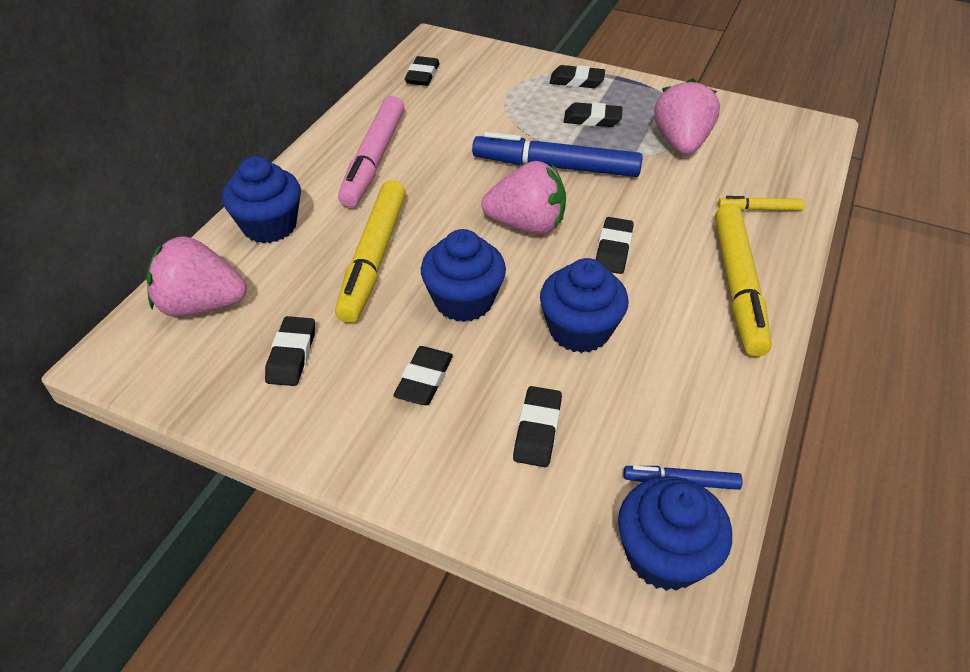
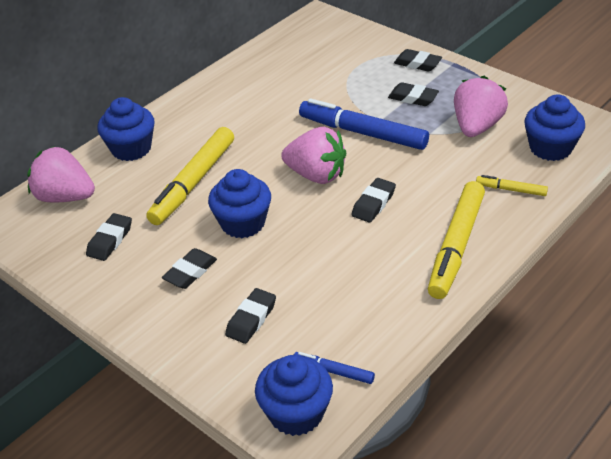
camera: 20 degrees right, 5 degrees down
pink marker [338,96,405,207] -> none
black eraser [405,56,440,86] -> none
blue cupcake [540,258,628,353] -> blue cupcake moved to [524,94,585,161]

